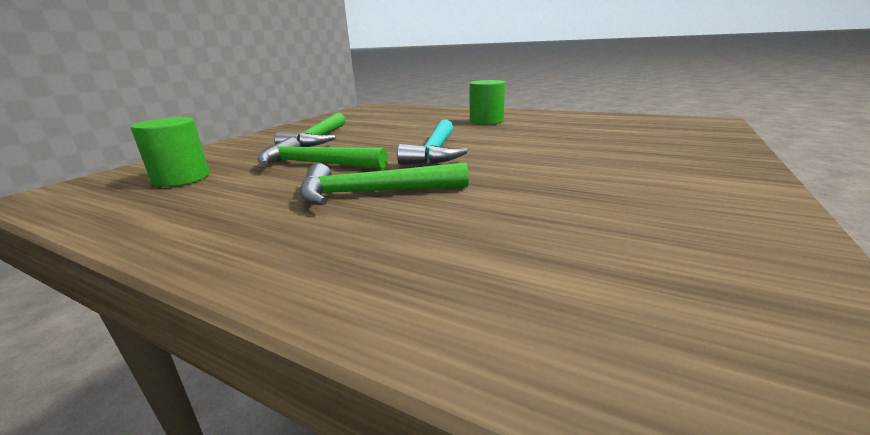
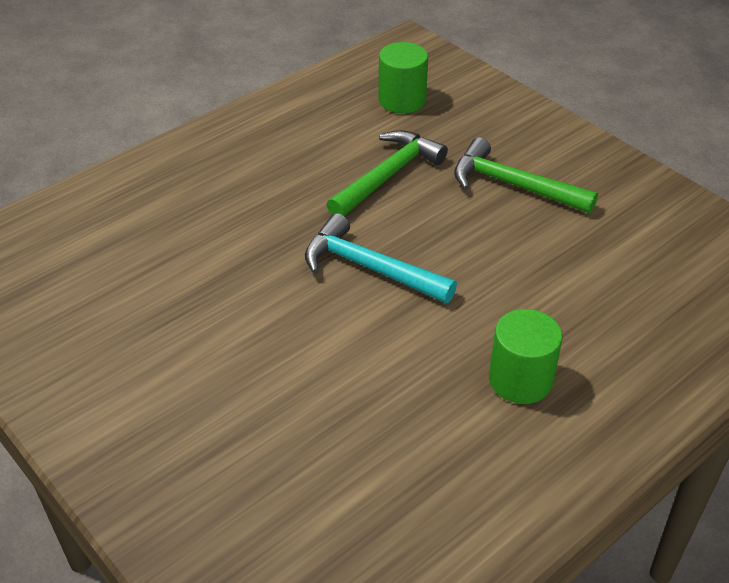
camera: 110 degrees right, 20 degrees up
green hammer [300,162,469,205] -> none

